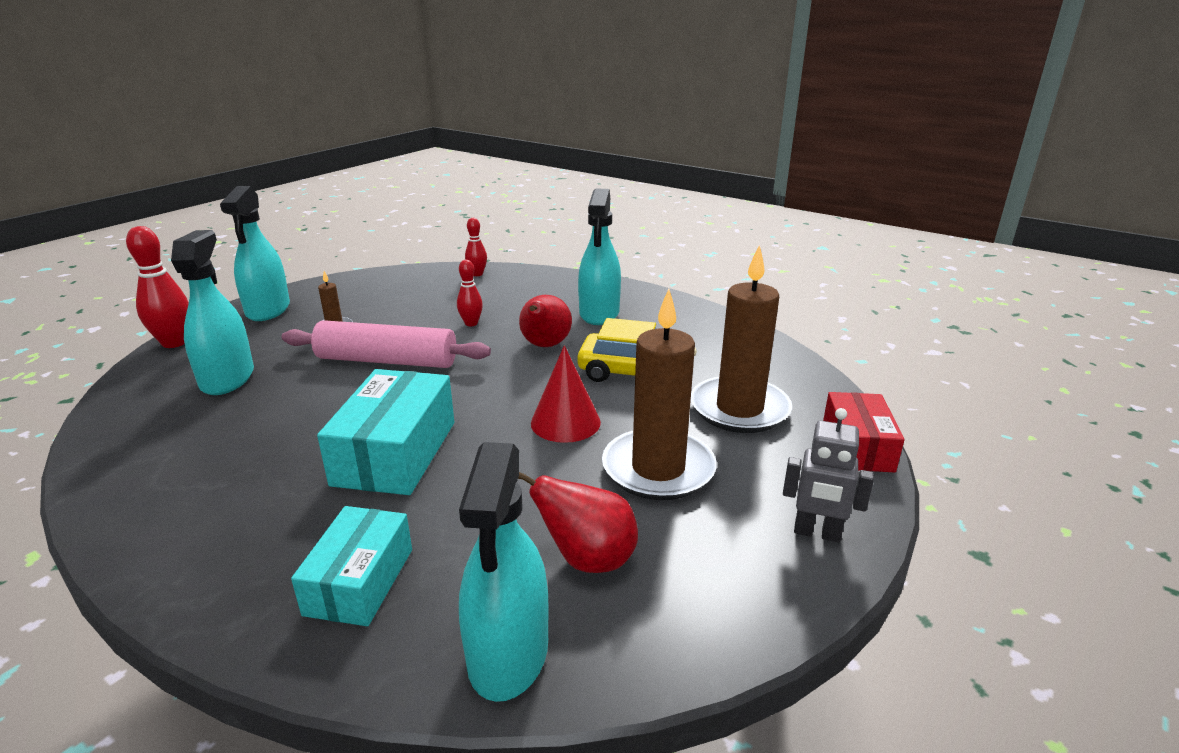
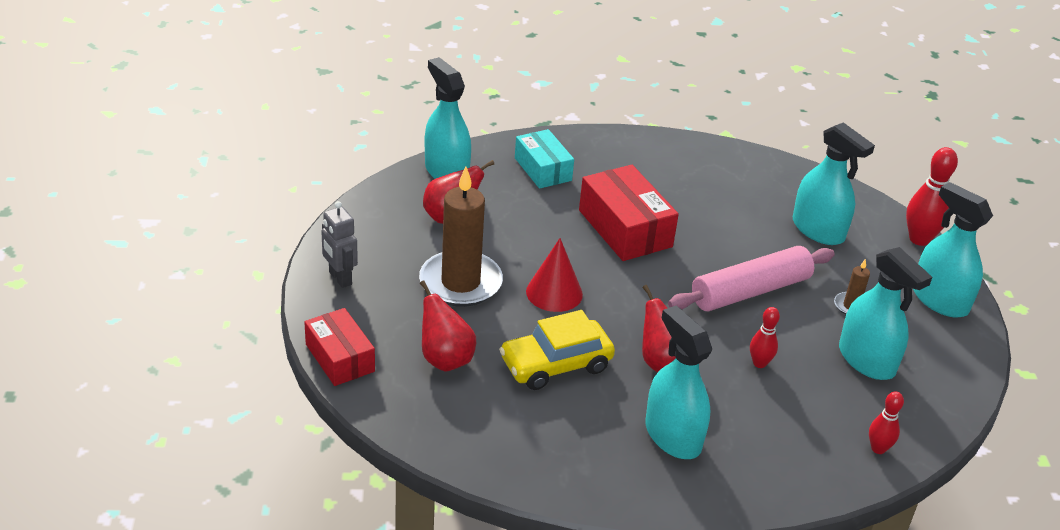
camera: 140 degrees right, 10 degrees up
turquoise box [317,369,454,495] -> red box [579,165,679,261]
brown candle [691,244,792,433] -> red pear [420,280,476,371]
grey robot [783,408,874,542] -> grey robot turned 105 degrees counterclockwise [321,201,358,288]
none -> turquoise spray bottle [839,247,932,380]

